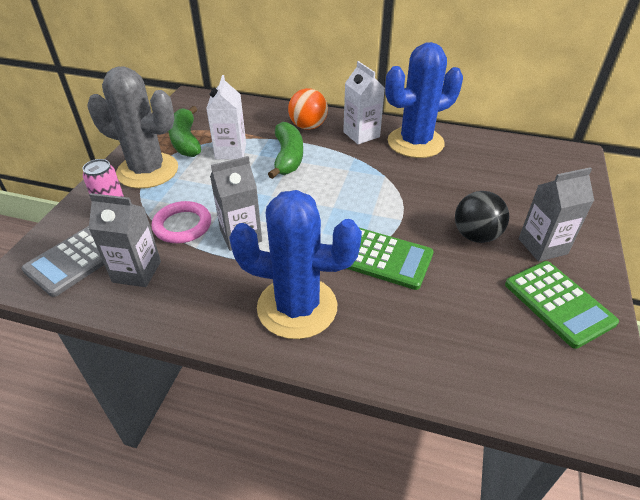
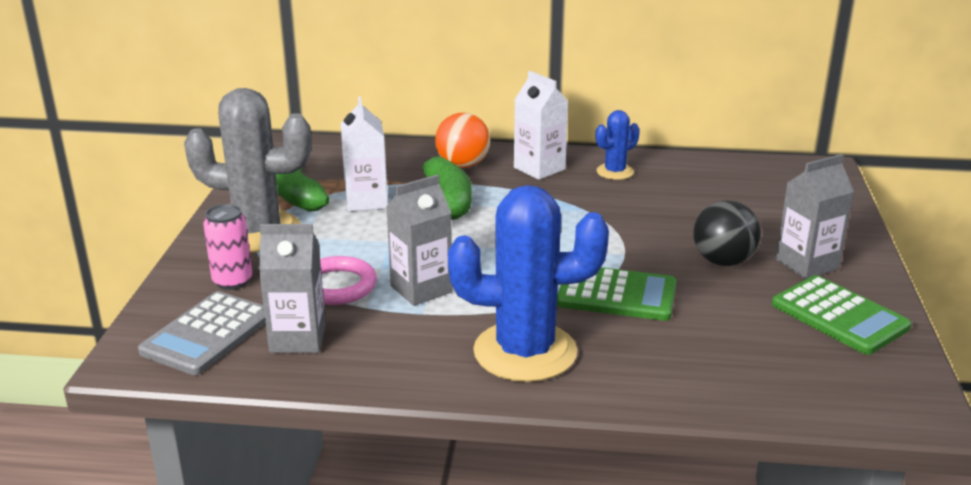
camera: 10 degrees left, 15 degrees down
blue cactus [385,42,463,158] -> blue cactus [595,110,640,180], size x0.48

